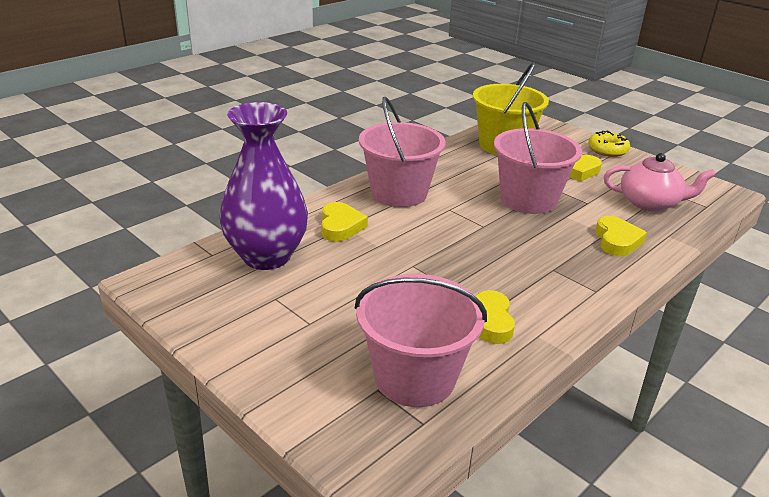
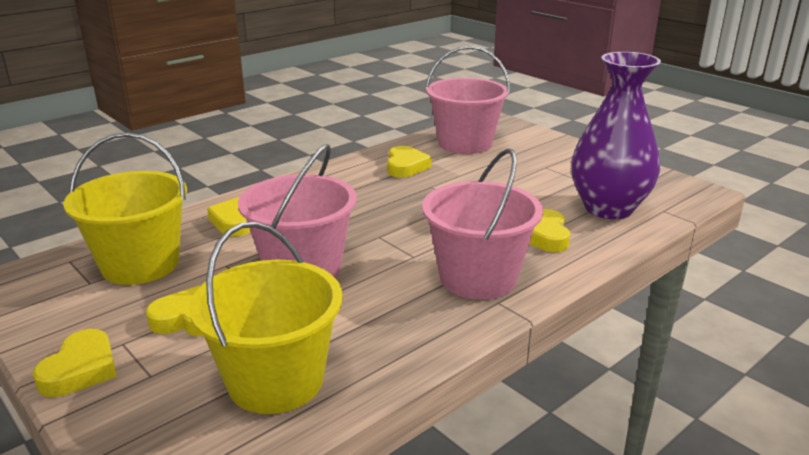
camera: 175 degrees left, 5 degrees down
yellow donut [588,131,630,157] -> yellow heart [33,329,117,397]
pink teapot [604,153,716,211] -> yellow bucket [64,133,187,285]

